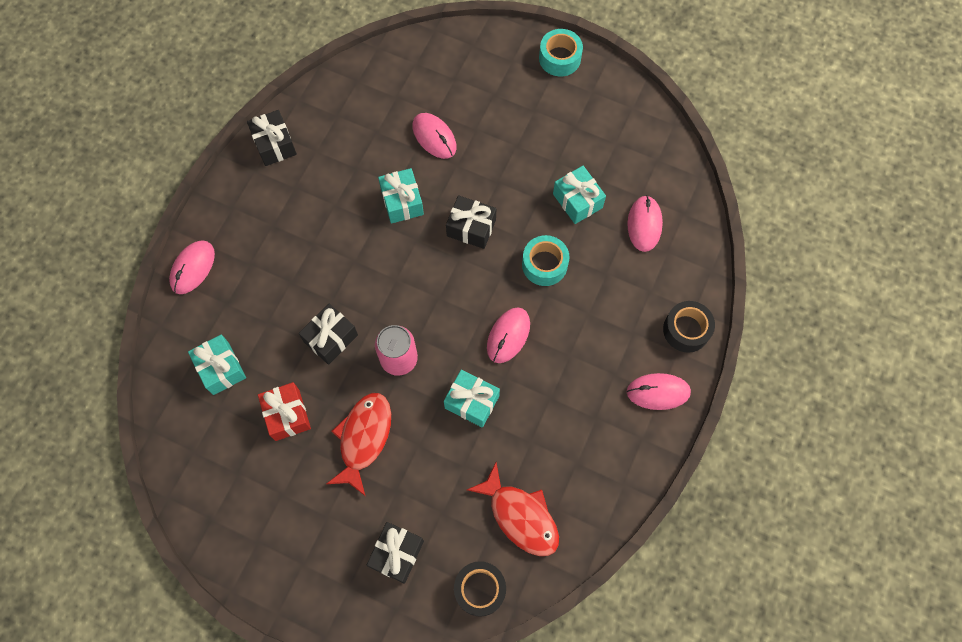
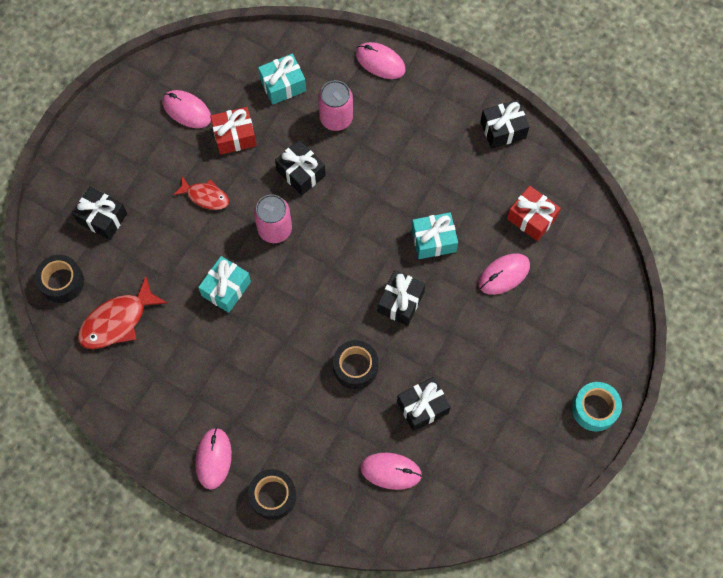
camera: 95 degrees right, 0 degrees up
red fish [326,393,391,496] -> red fish [173,176,229,210], size x0.63
pink mouse [487,307,530,363] -> pink mouse moved to [163,90,211,128]
turquoise tape [522,235,570,286] -> black tape [333,340,378,389]
turquoise gift [553,166,606,224] -> black gift [397,377,451,431]
none -> pink can [318,80,353,131]
none -> red gift [507,186,561,241]

